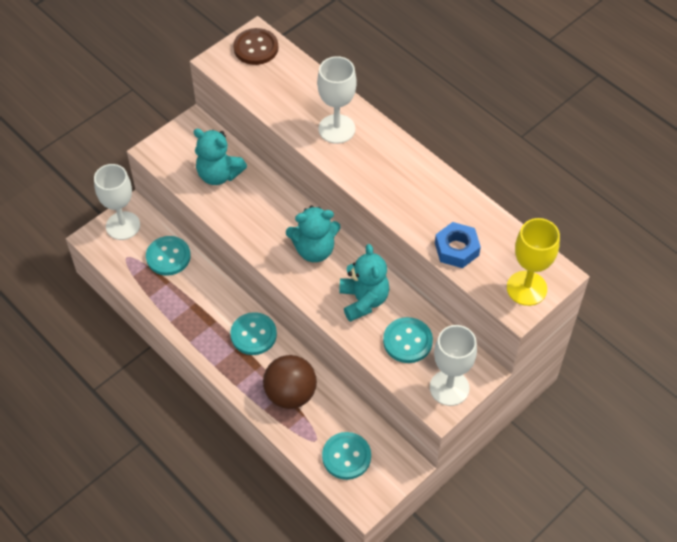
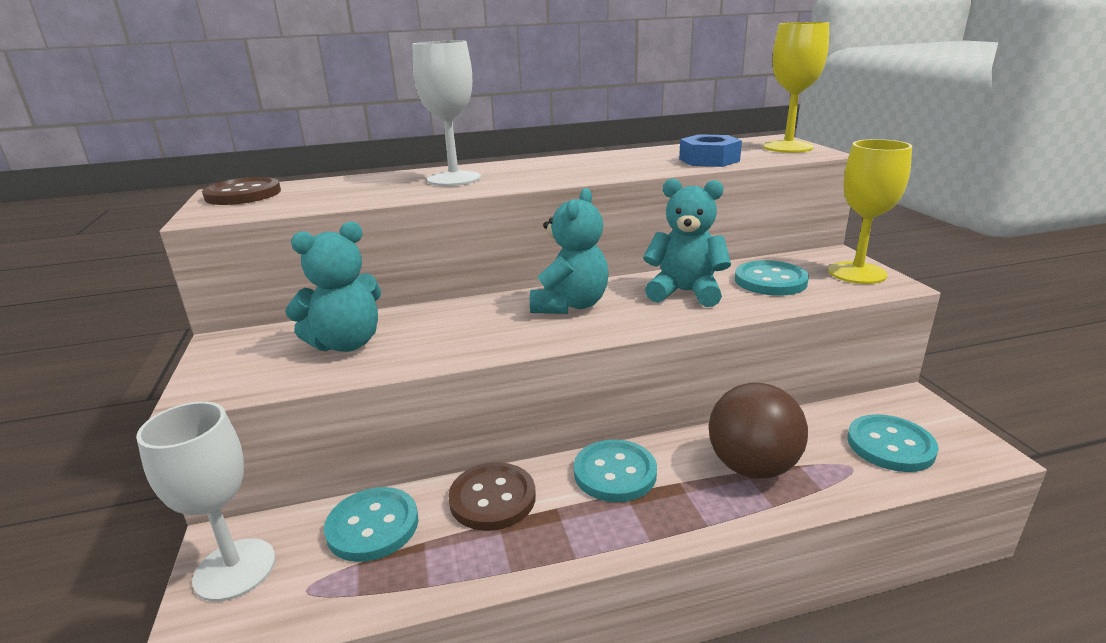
camera: 60 degrees left, 30 degrees down
white goblet [430,325,477,406] -> yellow goblet [828,139,912,284]
none -> brown button [448,462,536,531]

